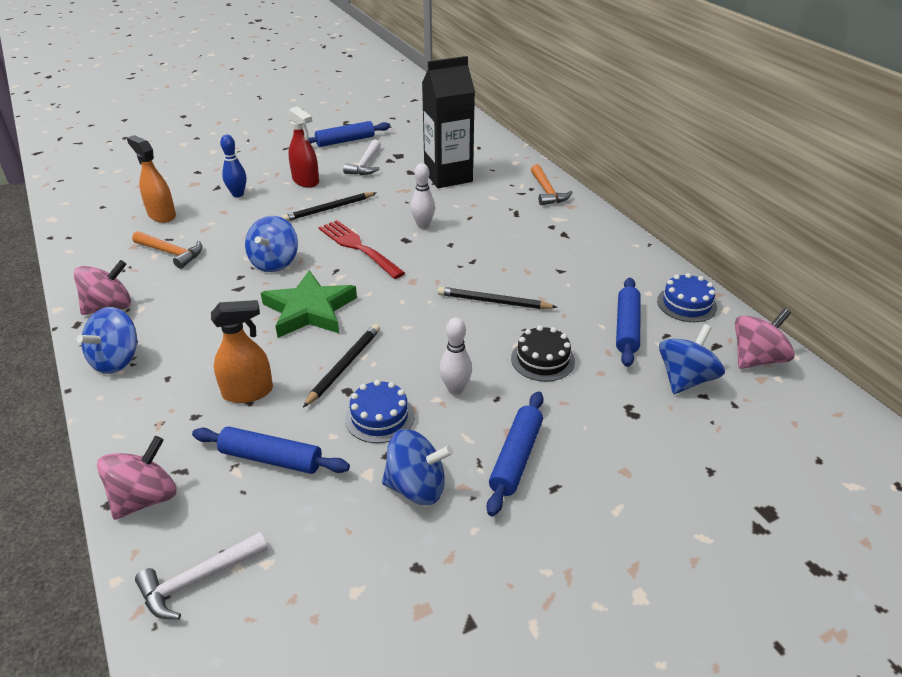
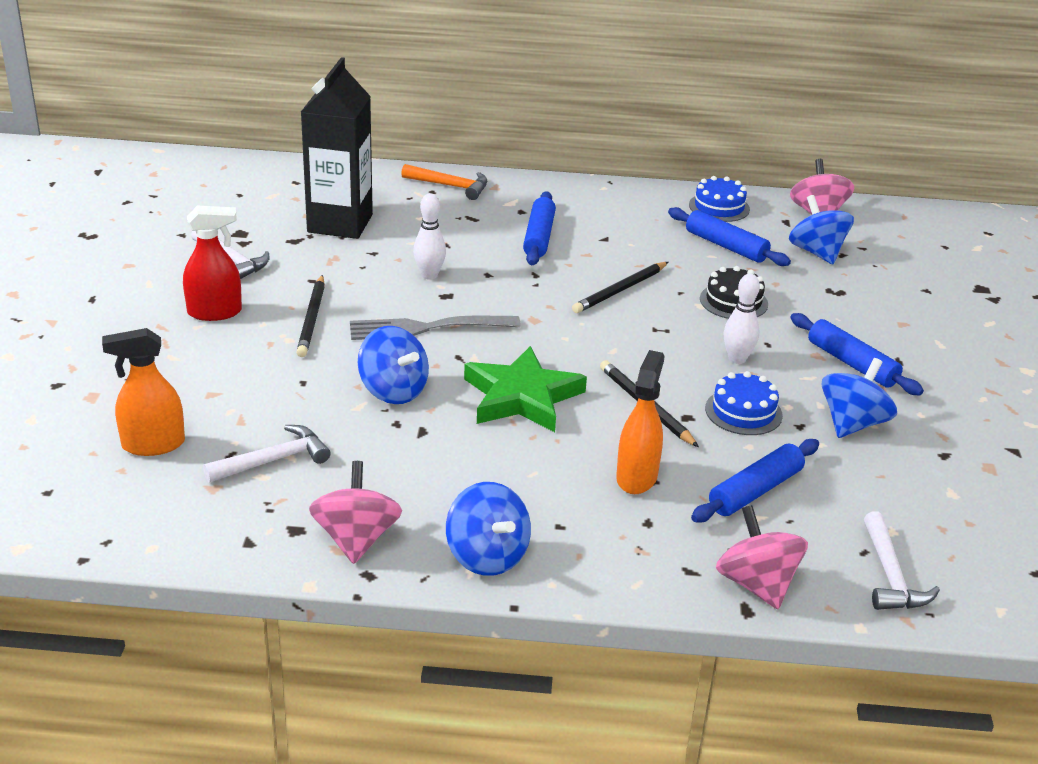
camera: 60 degrees left, 5 degrees down
orange hammer [132,231,202,269] -> white hammer [203,425,330,482]
blue bowling pin [220,135,246,197] -> none
blue rolling pin [309,121,391,147] -> blue rolling pin moved to [523,191,556,265]
red fork [319,220,405,279] -> grey fork [350,316,521,340]

